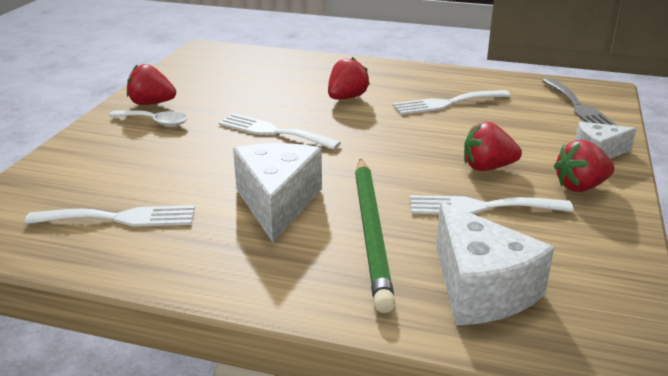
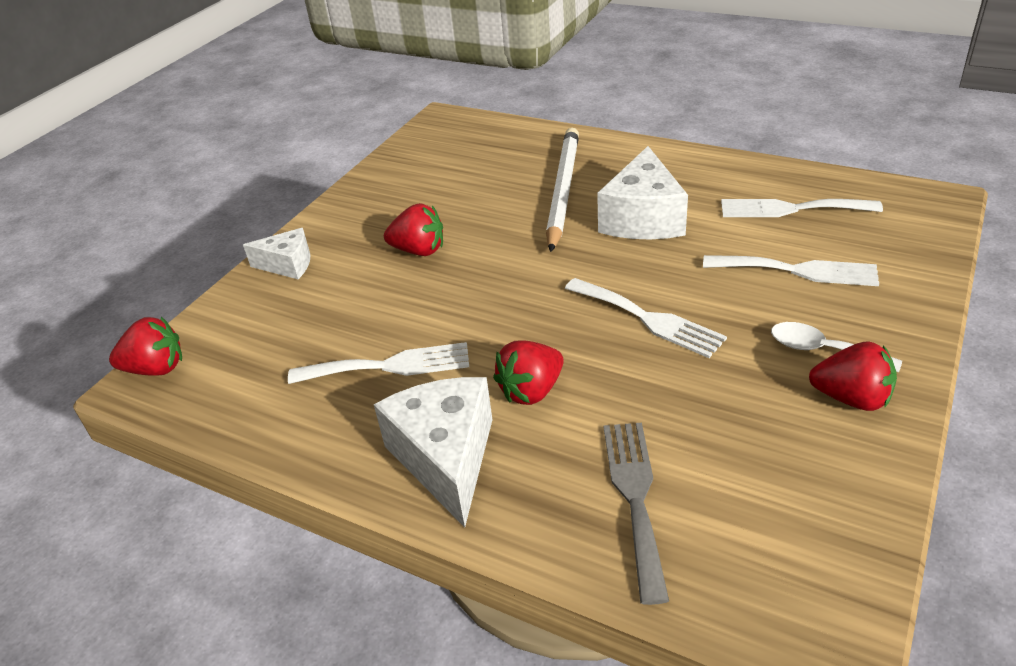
camera: 165 degrees left, 10 degrees up
green pencil [355,158,395,313] -> white pencil [546,128,579,252]
white fork [410,195,573,214] -> white fork moved to [703,255,879,286]
white cheese [436,202,554,325] -> white cheese moved to [374,377,492,527]
grey fork [542,78,618,126] -> grey fork moved to [603,423,669,605]
red strawberry [554,140,614,192] -> red strawberry moved to [109,317,182,376]

